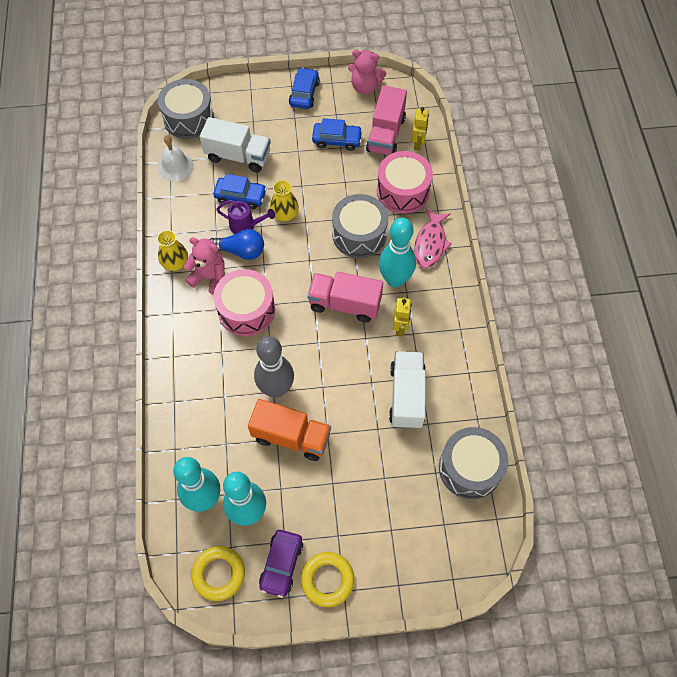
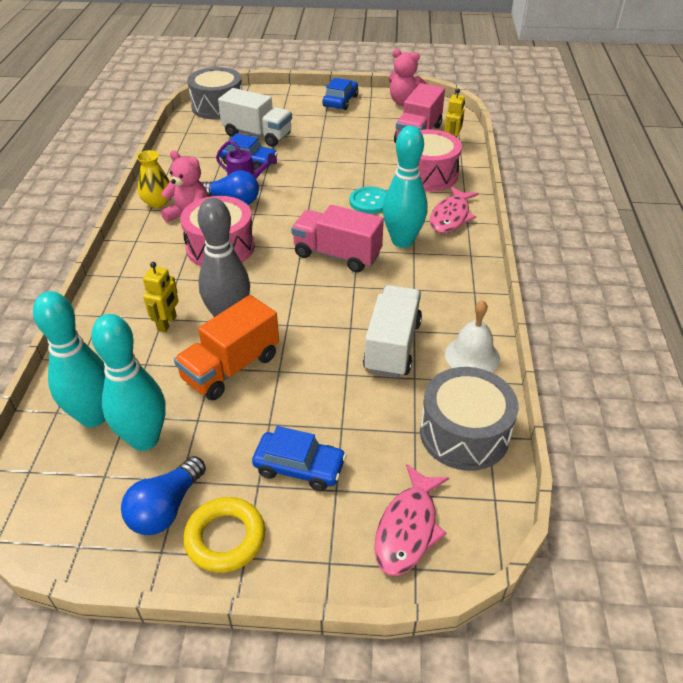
camera: 10 degrees right, 20 degrees down
white bell [158,135,194,182] -> white bell moved to [445,300,500,373]
yellow ring [191,546,245,601] -> none
orange truck [248,399,331,461] -> orange truck turned 105 degrees clockwise [174,295,279,401]
purple car [259,530,303,598] -> blue light bulb [121,456,206,535]
yellow vase [270,180,299,221] -> none
blue car [312,118,363,151] -> blue car moved to [252,426,347,491]
grey drum [332,194,388,258] -> turquoise button [349,187,387,214]
yellow robot [393,297,411,336] -> yellow robot moved to [143,262,179,332]
none -> pink fish [374,464,449,576]

